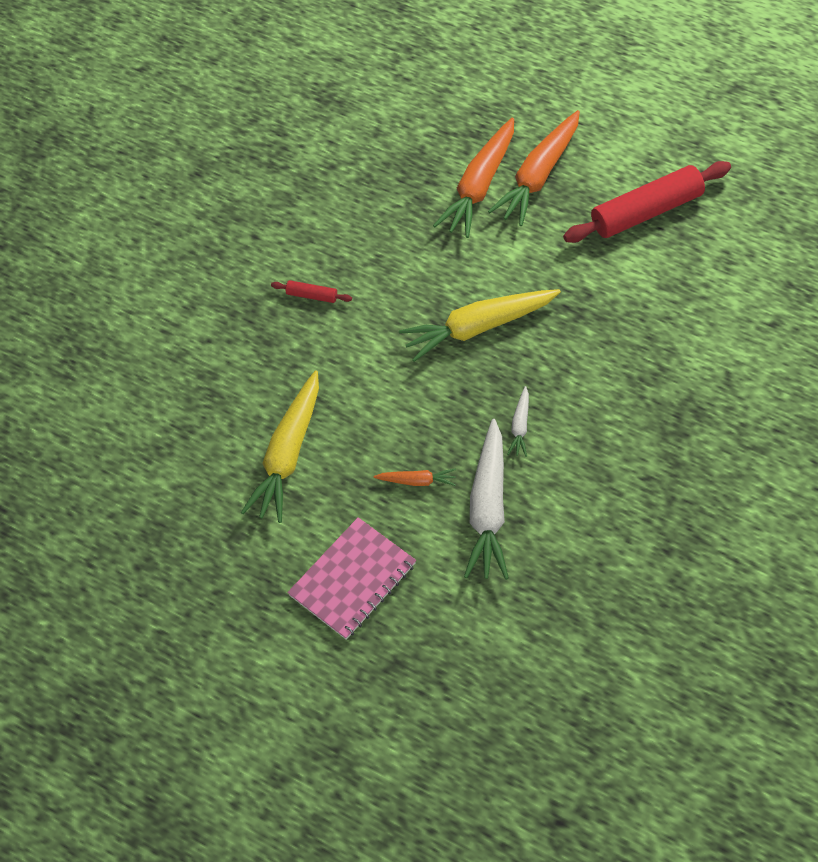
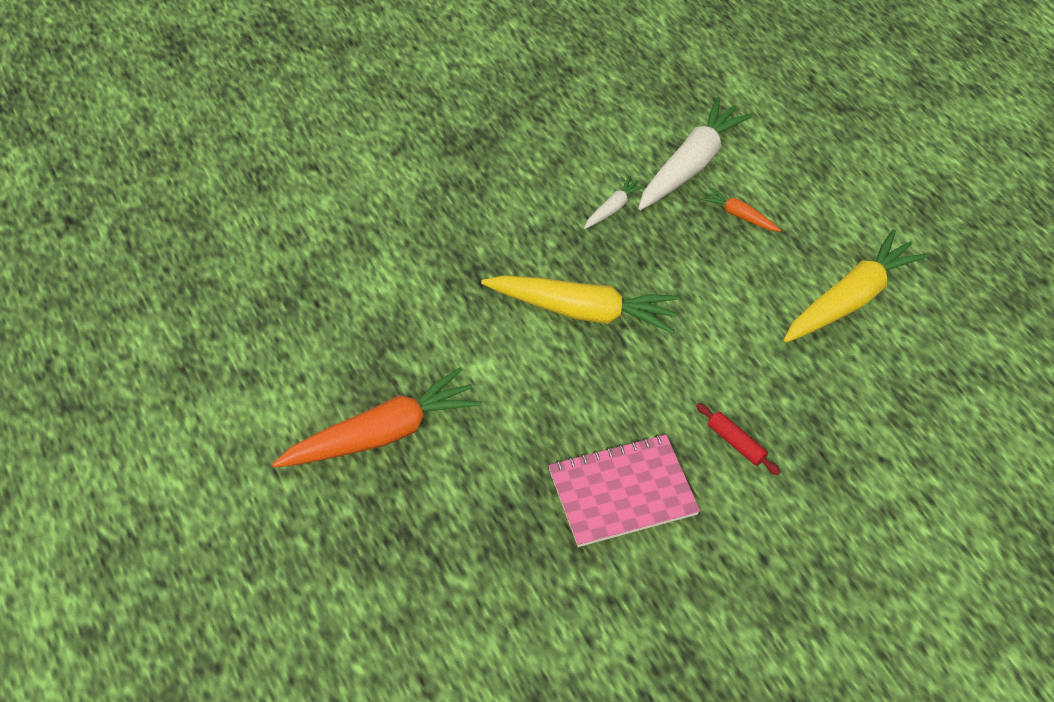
camera: 155 degrees left, 5 degrees down
pink notebook [287,517,416,640] -> pink notebook moved to [548,435,700,547]
orange carrot [433,118,514,238] -> none
red rolling pin [563,161,731,243] -> none

